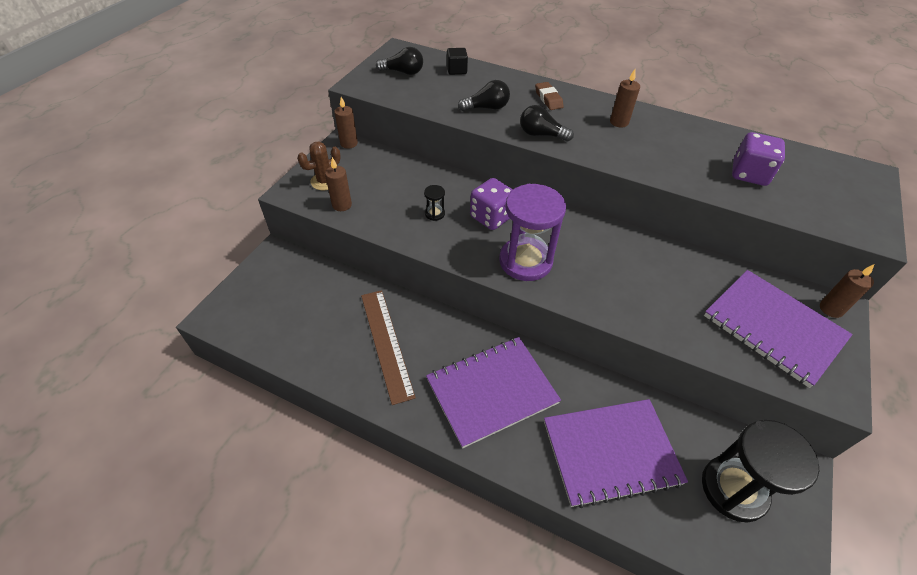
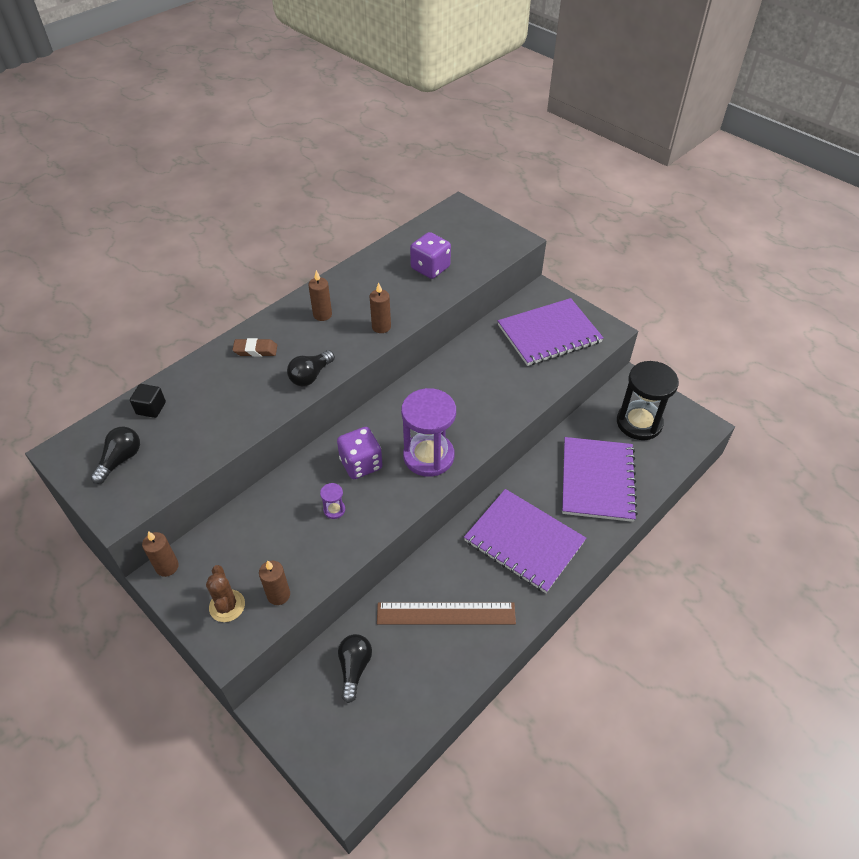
camera: 70 degrees left, 0 degrees up
black hourglass [424,185,445,221] -> purple hourglass [320,483,345,519]
purple notebook [426,337,561,448] -> purple notebook turned 45 degrees counterclockwise [464,489,586,593]
black light bulb [458,80,510,111] -> black light bulb moved to [338,634,372,703]
brown candle [820,264,874,318] -> brown candle moved to [370,282,391,333]

